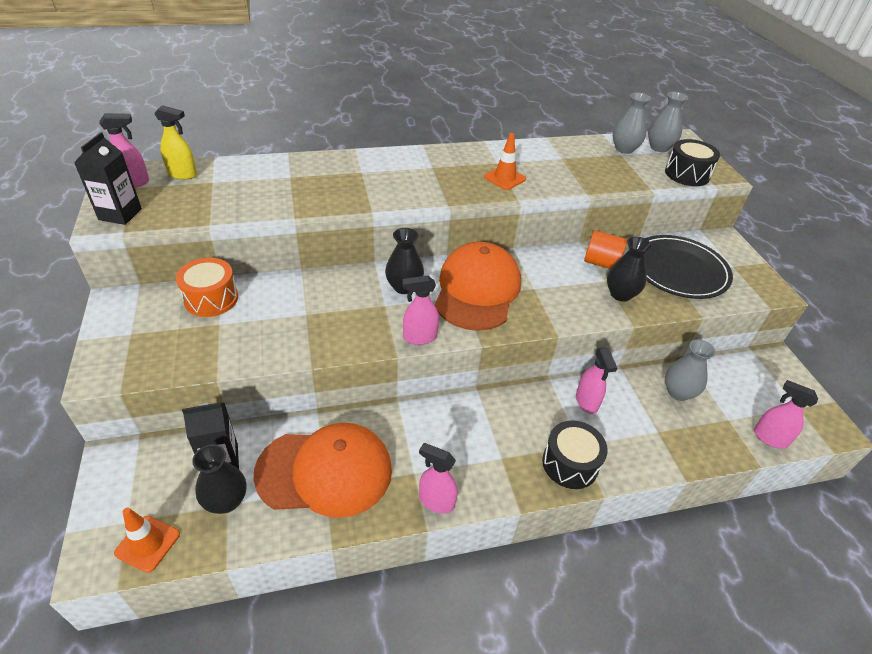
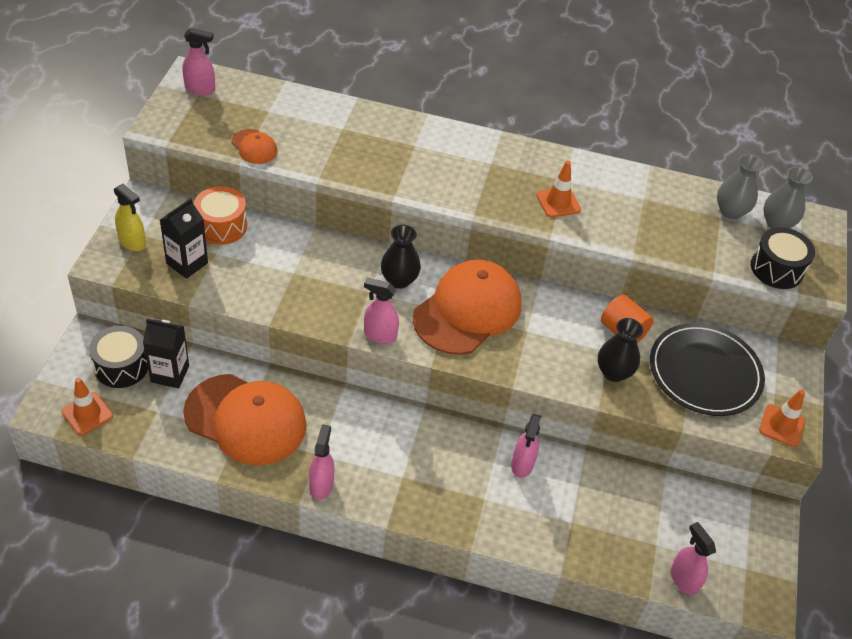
camera: 25 degrees right, 5 degrees up
black carton [74,132,142,225] -> black carton moved to [160,198,208,279]
yellow spray bottle [154,105,197,180] -> yellow spray bottle moved to [114,184,146,251]
black vase [192,444,246,514] -> none
pink spray bottle [419,443,458,514] -> pink spray bottle turned 45 degrees clockwise [309,424,334,500]
black drum [542,420,608,489] -> black drum moved to [89,326,148,388]
grey vase [665,340,716,401] -> none
none -> orange cap [231,129,277,164]
none -> orange traffic cone [759,389,805,447]

